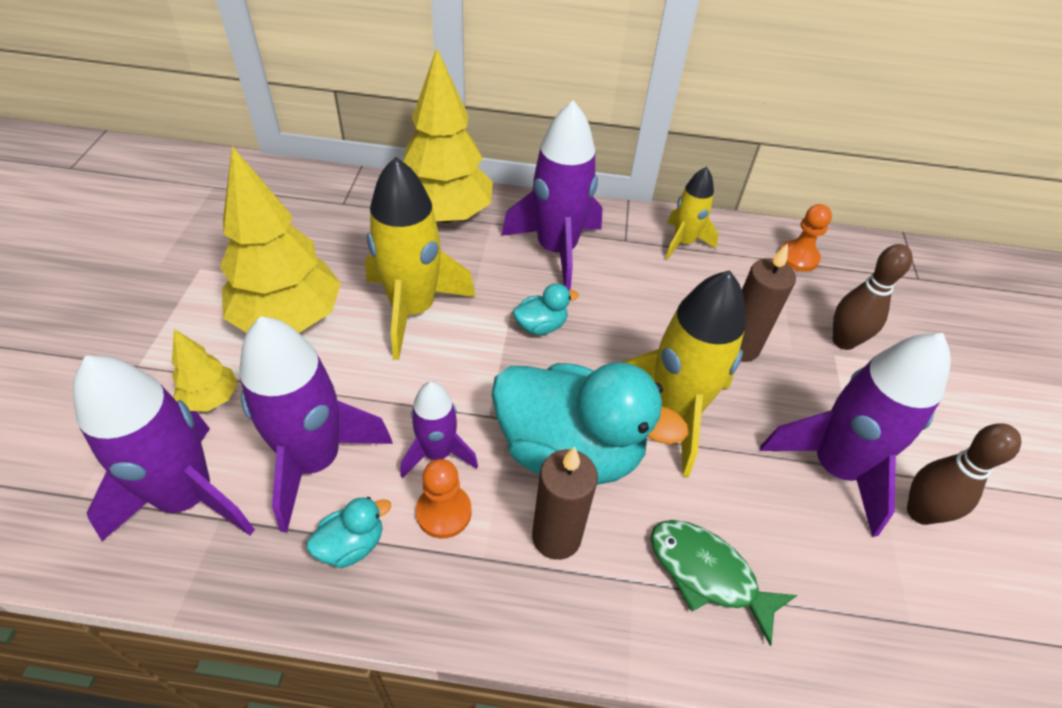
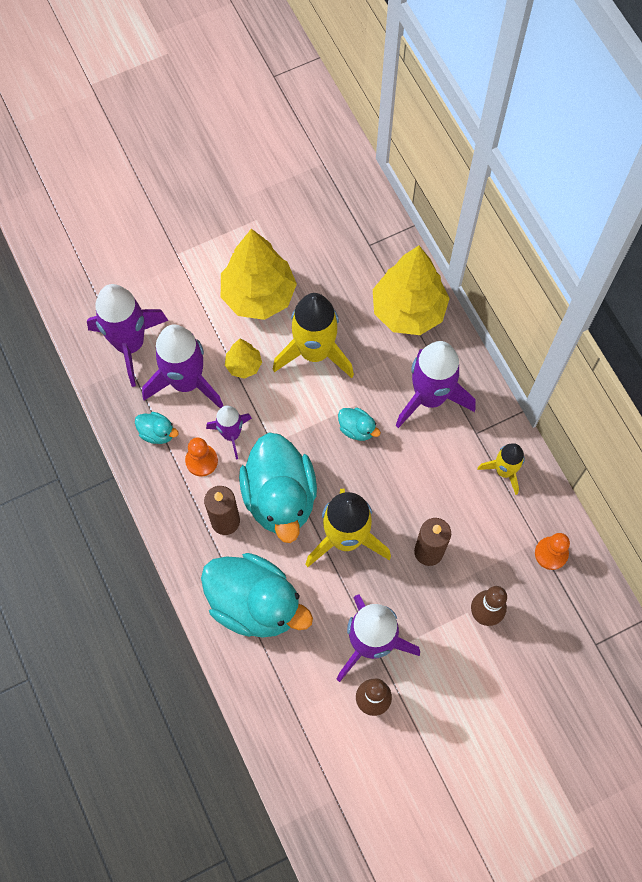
camera: 60 degrees right, 20 degrees up
yellow tree [172,329,238,411] -> yellow tree moved to [225,339,262,379]
green fish [651,520,797,646] -> turquoise duck [201,553,313,638]

